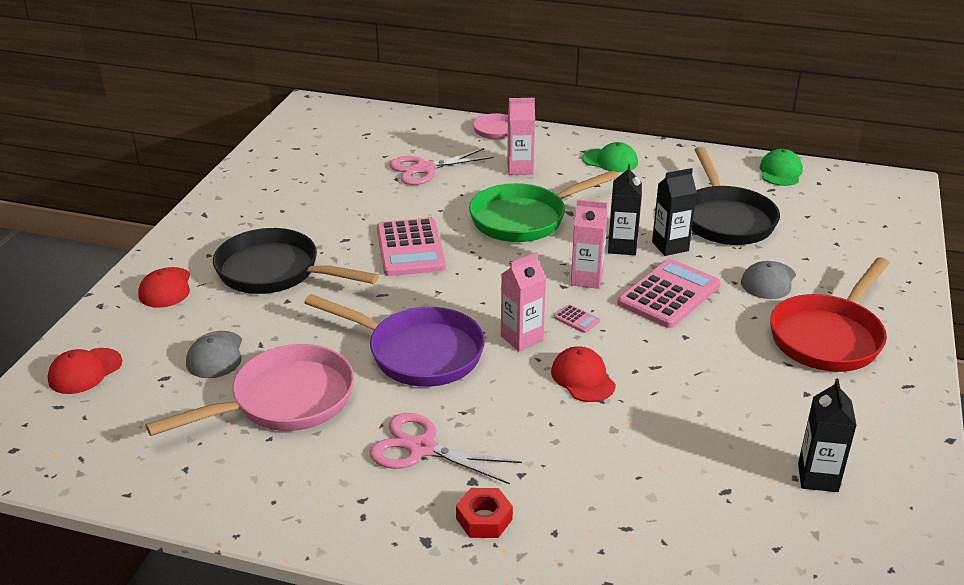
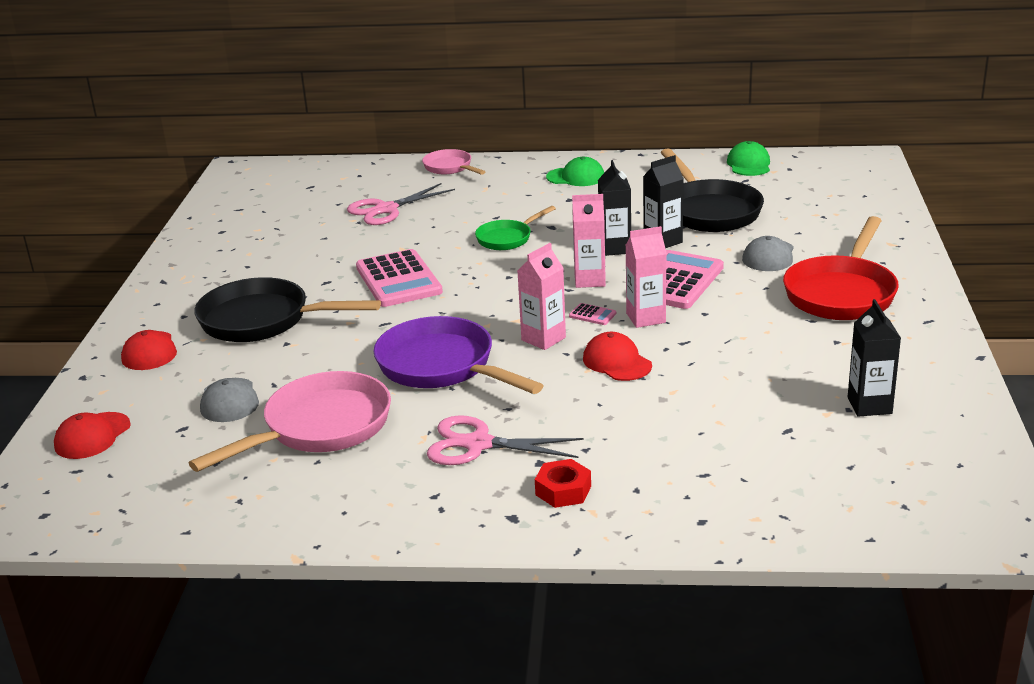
camera: 10 degrees left, 5 degrees down
purple pan [304,294,485,387] -> purple pan turned 150 degrees counterclockwise [373,316,544,394]
green pan [469,170,618,242] -> green pan [475,206,556,250], size x0.55
pink carton [507,98,535,175] -> pink carton moved to [626,226,667,328]

